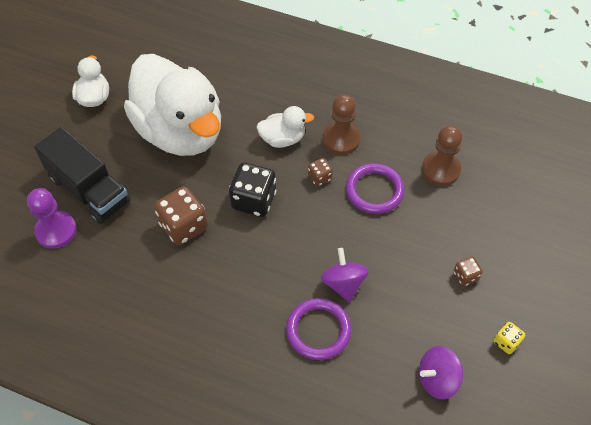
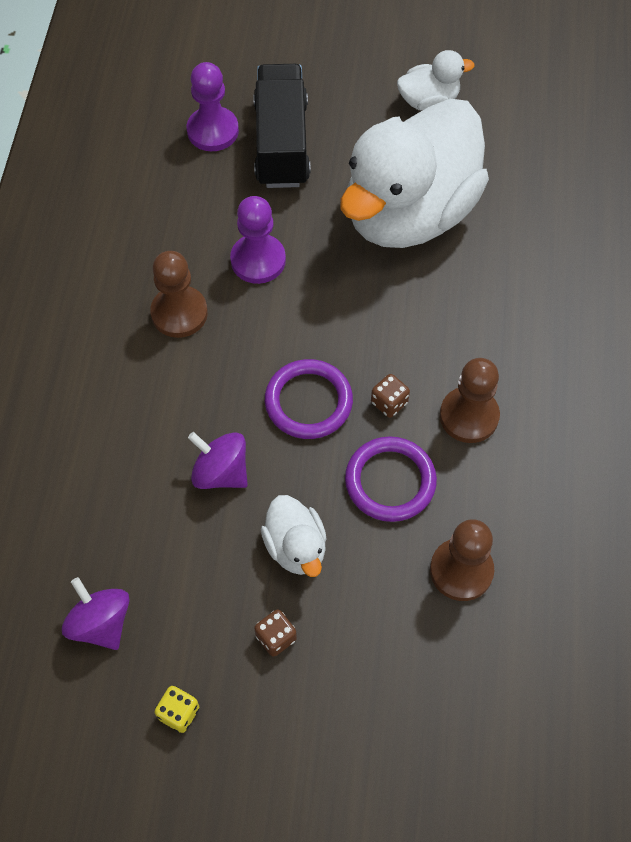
camera: 75 degrees right, 5 degrees up
black truck [34,127,130,224] -> black truck turned 150 degrees clockwise [253,64,311,188]
brown dice [154,186,208,245] -> purple pawn [230,196,286,284]
black dice [229,163,277,217] -> none
white duck [256,106,314,148] -> white duck moved to [261,495,327,577]
purple ring [286,298,351,360] -> purple ring moved to [265,359,353,439]
purple spinning top [321,248,369,302] -> purple spinning top turned 120 degrees counterclockwise [188,432,248,489]
none -> brown pawn [150,251,208,338]

